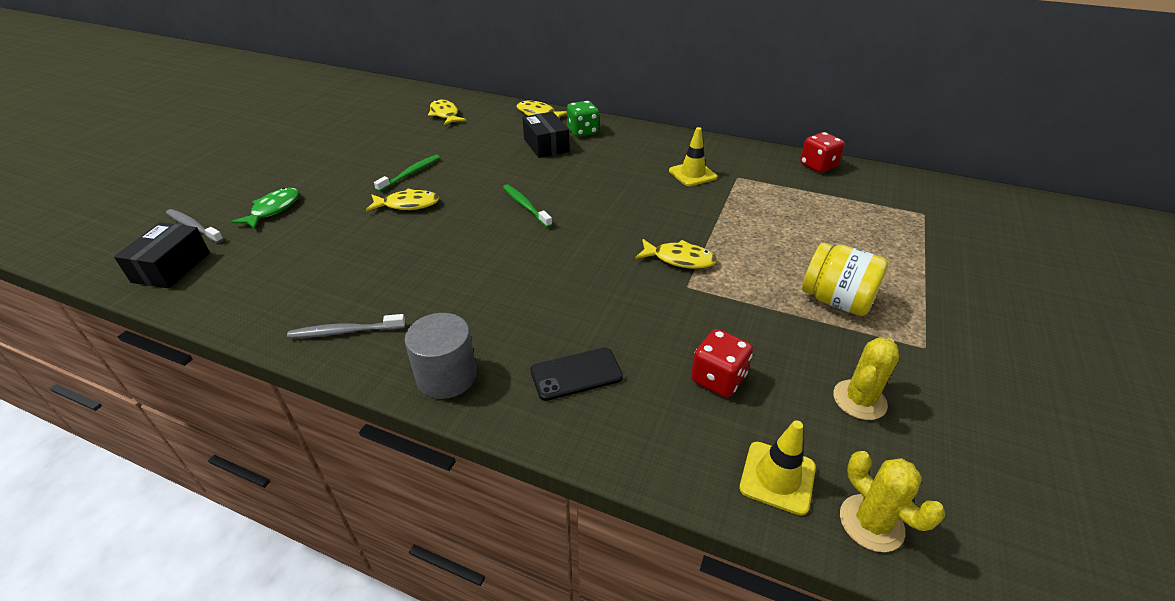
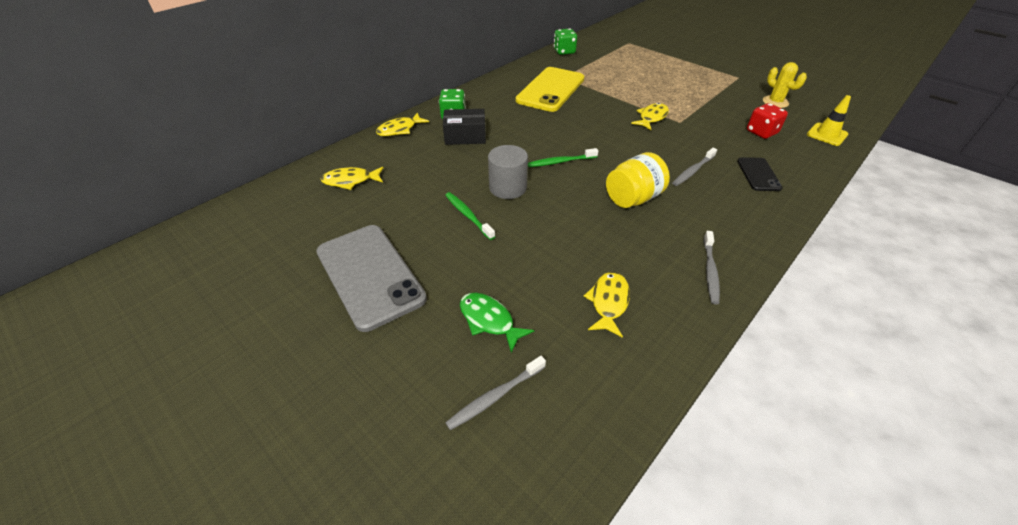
camera: 70 degrees left, 5 degrees up
black box [114,222,210,288] -> none
yellow fish [366,189,439,212] -> yellow fish moved to [583,272,630,338]
grey cylinder [404,313,477,399] -> grey cylinder moved to [488,145,528,199]
yellow traffic cone [669,127,717,186] -> yellow phone [516,67,585,112]
red dice [800,132,845,173] -> green dice [554,28,577,55]
yellow jar [802,243,889,316] -> yellow jar moved to [606,152,670,208]
yellow cactus [840,451,945,552] -> none
none -> grey phone [316,225,427,332]
none -> grey toothbrush [672,148,717,186]

